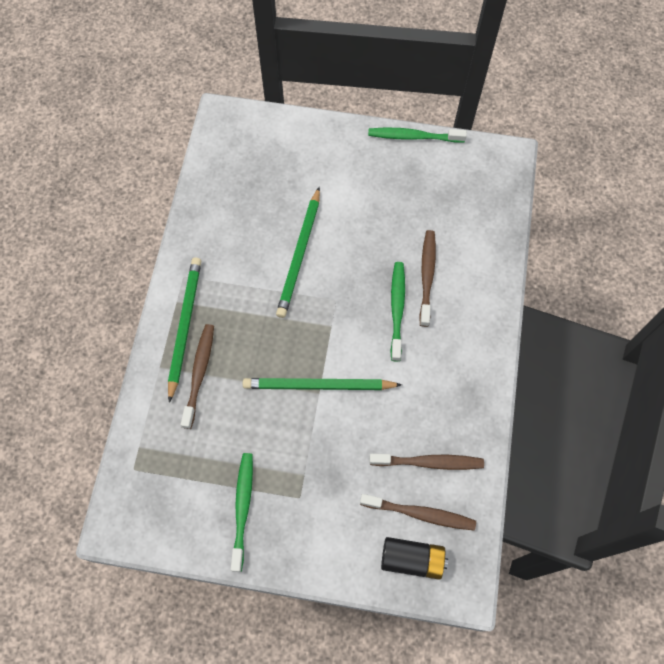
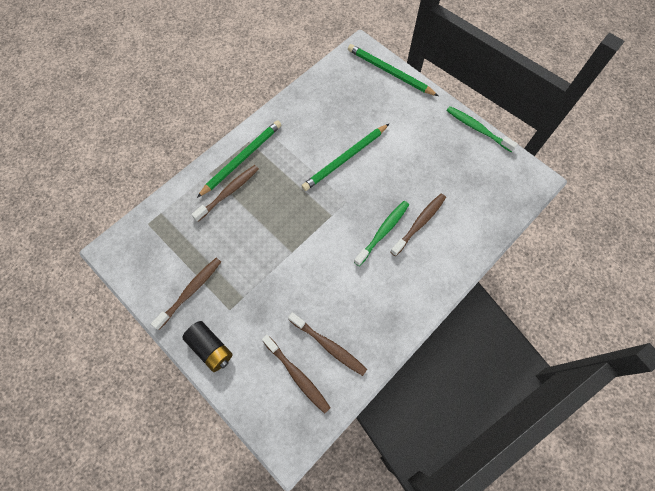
camera: 35 degrees right, 0 degrees up
green toothbrush [231,453,253,572] -> brown toothbrush [151,258,221,330]
green pencil [243,378,402,390] -> green pencil moved to [348,44,438,96]
black battery [381,537,448,580] -> black battery moved to [182,321,233,372]

